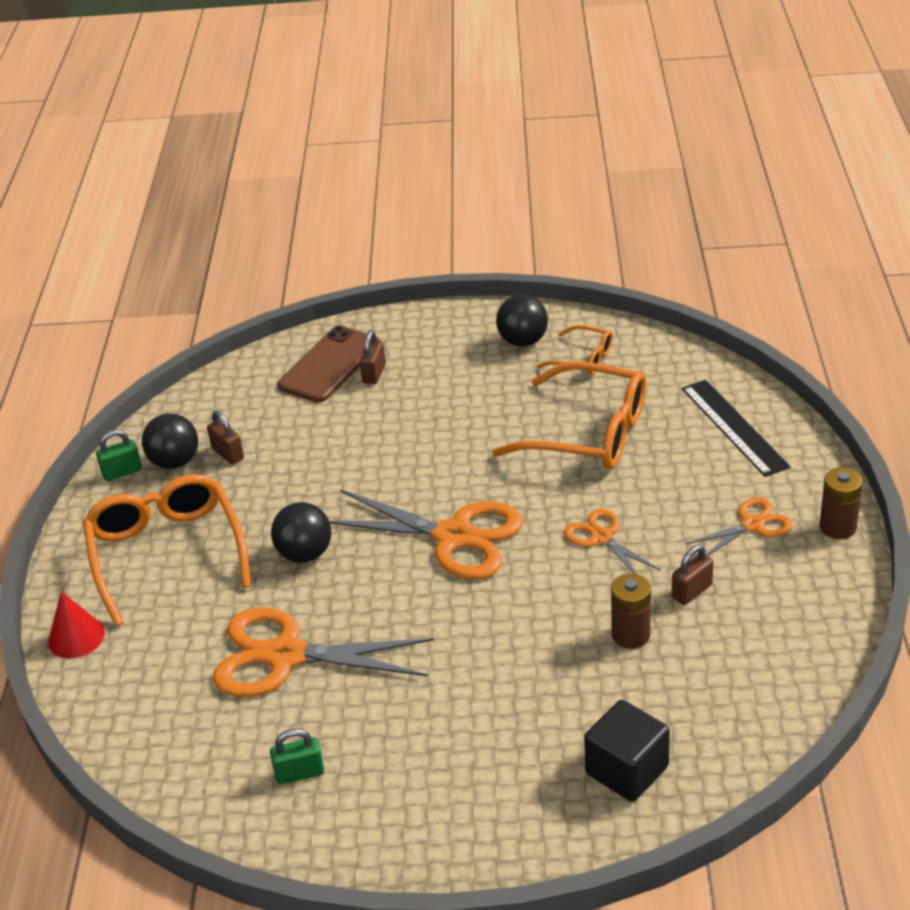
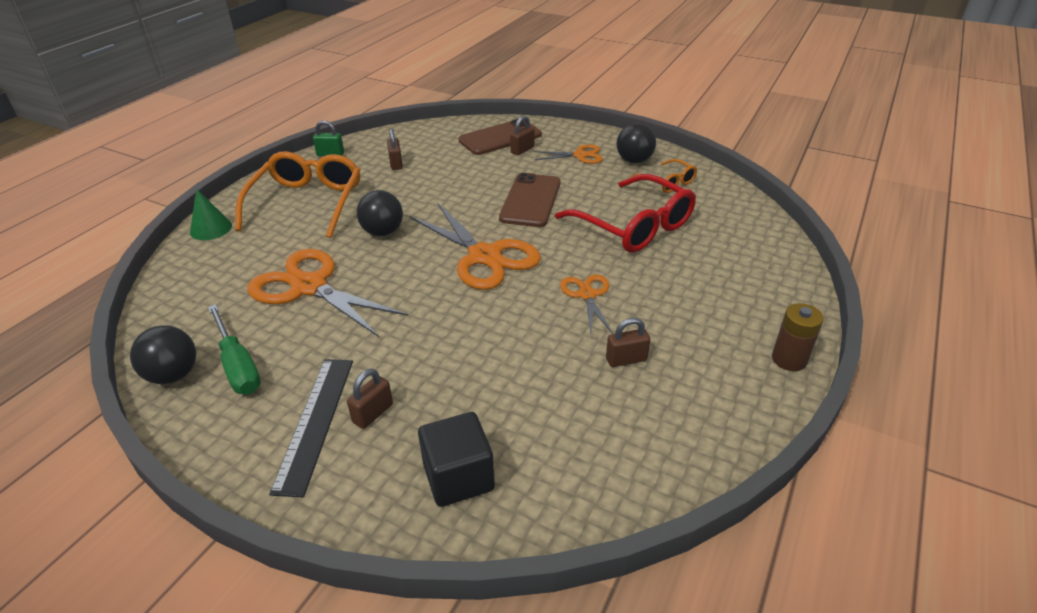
camera: 25 degrees right, 0 degrees up
red cone [48,592,105,658] -> green cone [190,189,232,240]
black ball [142,413,198,469] -> black ball moved to [130,325,196,384]
green padlock [270,728,324,784] -> green screwdriver [208,304,261,394]
orange glasses [492,361,646,469] -> red glasses [555,174,696,253]
brown battery [611,574,651,649] -> none
black ruler [682,380,790,477] -> black ruler moved to [269,359,353,497]
orange scissors [685,497,793,556] -> orange scissors moved to [533,144,603,164]
none -> brown padlock [347,369,393,429]
none -> brown phone [499,173,561,227]

